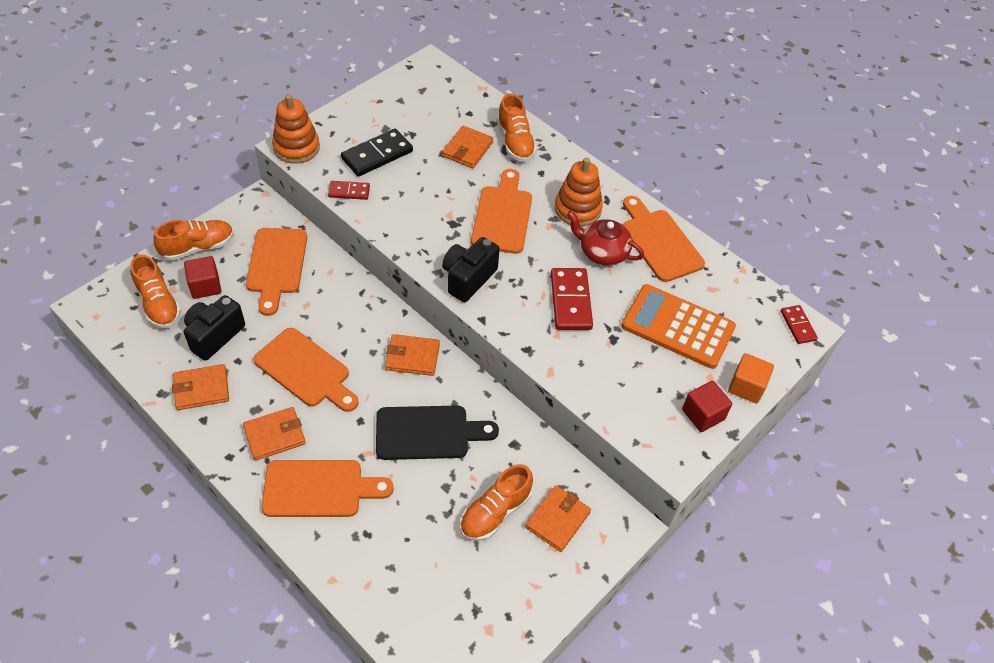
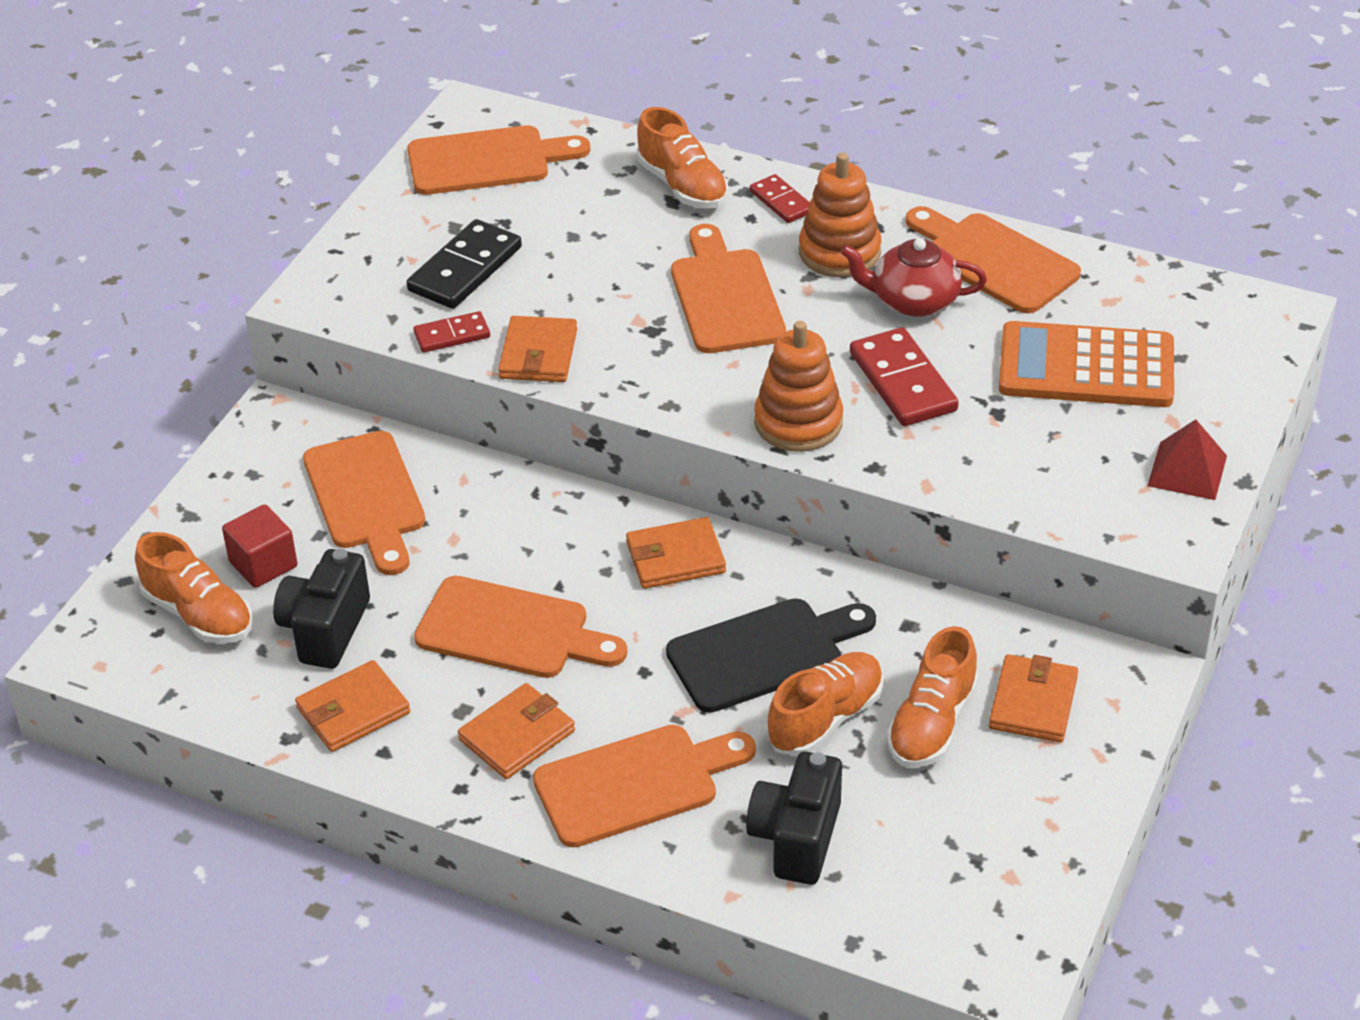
camera: 15 degrees left, 10 degrees down
orange shoe [153,220,234,261] -> orange shoe moved to [767,652,883,756]
orange stacking toy [272,94,320,164] -> orange stacking toy moved to [754,321,843,452]
orange wallet [442,126,493,168] -> orange wallet moved to [498,316,577,382]
black camera [442,237,500,302] -> black camera moved to [746,751,842,885]
red cube [682,381,732,432] -> red pyramid [1147,419,1227,500]
orange cube [728,353,774,404] -> none
red domino [781,305,818,344] -> red domino moved to [750,174,810,223]
none -> orange cutting board [407,125,590,195]

